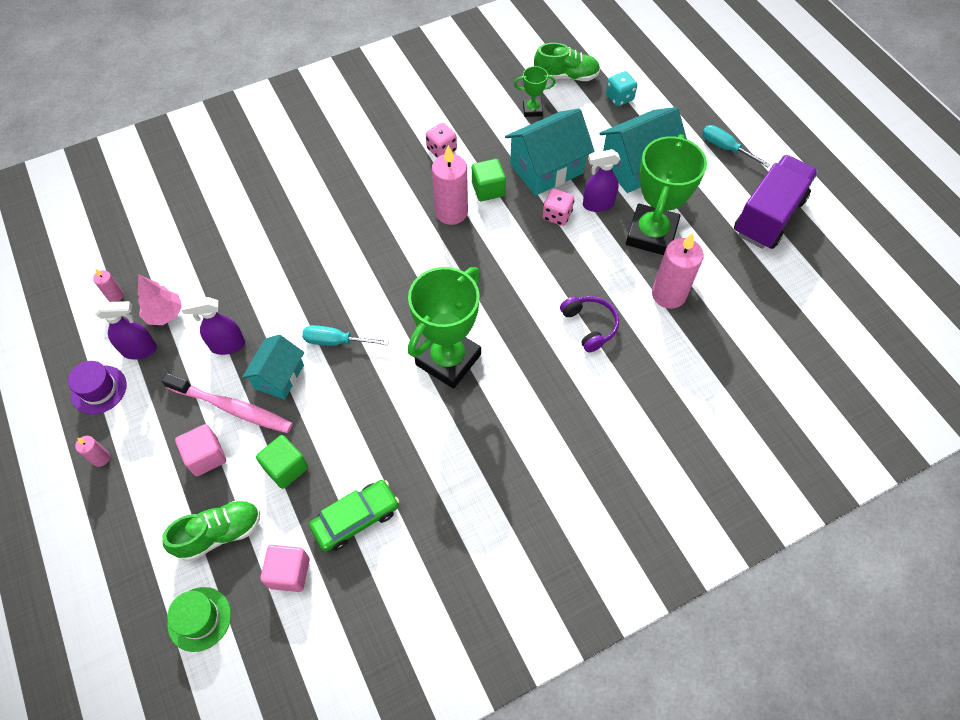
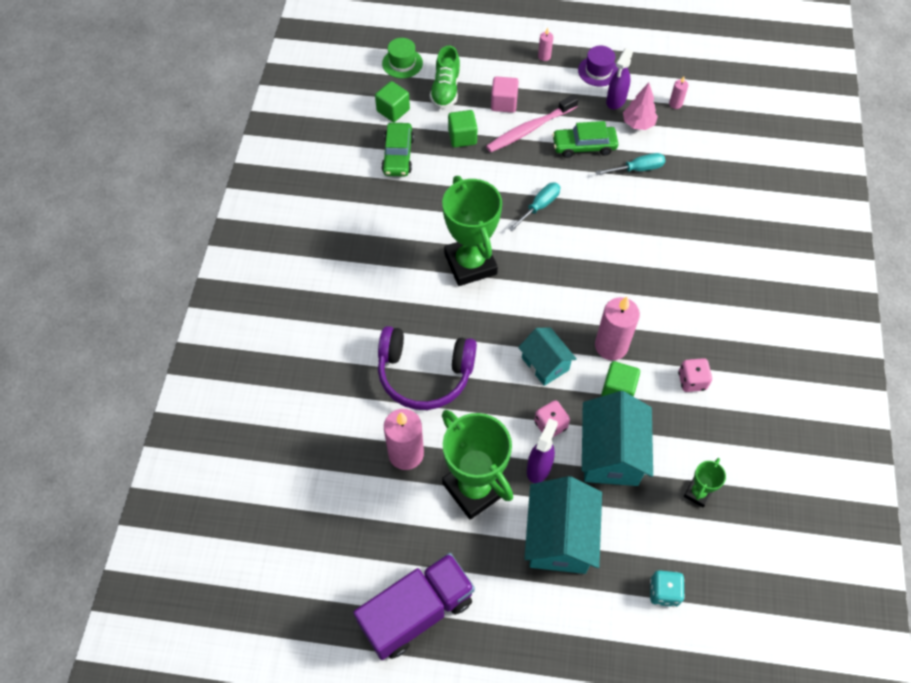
camera: 125 degrees right, 0 degrees up
purple spray bottle [181,297,245,355] -> green car [552,121,618,158]
turquoise house [242,335,304,400] -> turquoise house moved to [518,328,577,386]
pink cube [260,545,310,592] -> green cube [375,81,410,122]
green shoe [534,43,600,81] -> none
purple headphones [560,296,619,352] -> purple headphones [378,326,477,410], size x1.76
turquoise screwdriver [702,125,771,167] -> turquoise screwdriver moved to [596,153,665,175]
purple truck [734,155,818,249] -> purple truck turned 105 degrees counterclockwise [353,553,475,660]

